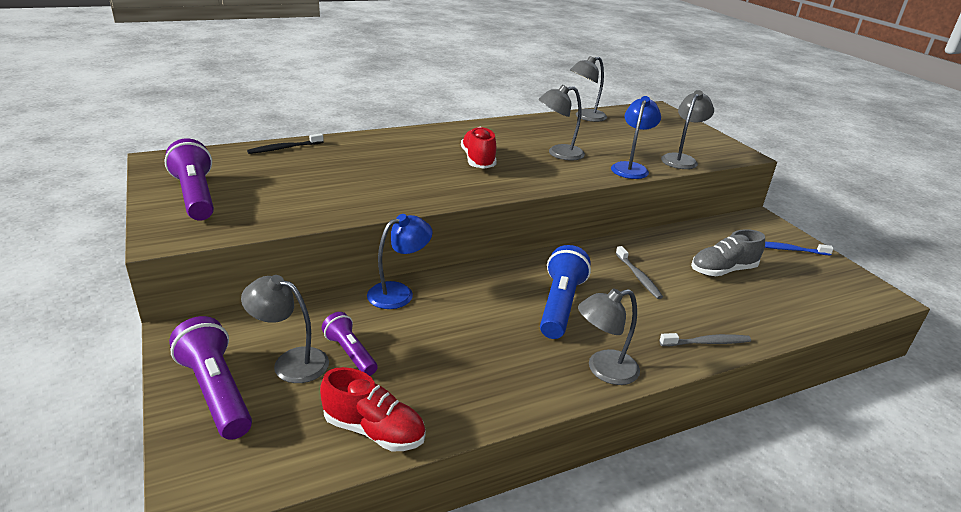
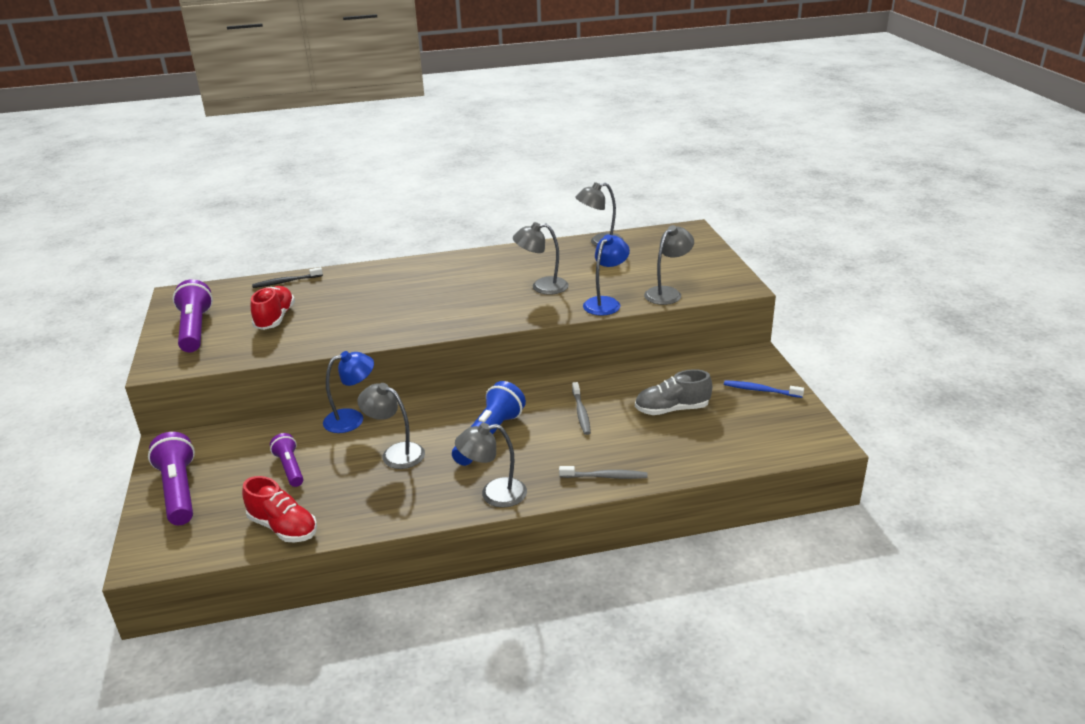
camera: 15 degrees right, 0 degrees up
grey lamp [241,275,329,383] -> grey lamp moved to [357,383,425,469]
red shoe [461,127,497,169] -> red shoe moved to [251,286,295,330]

